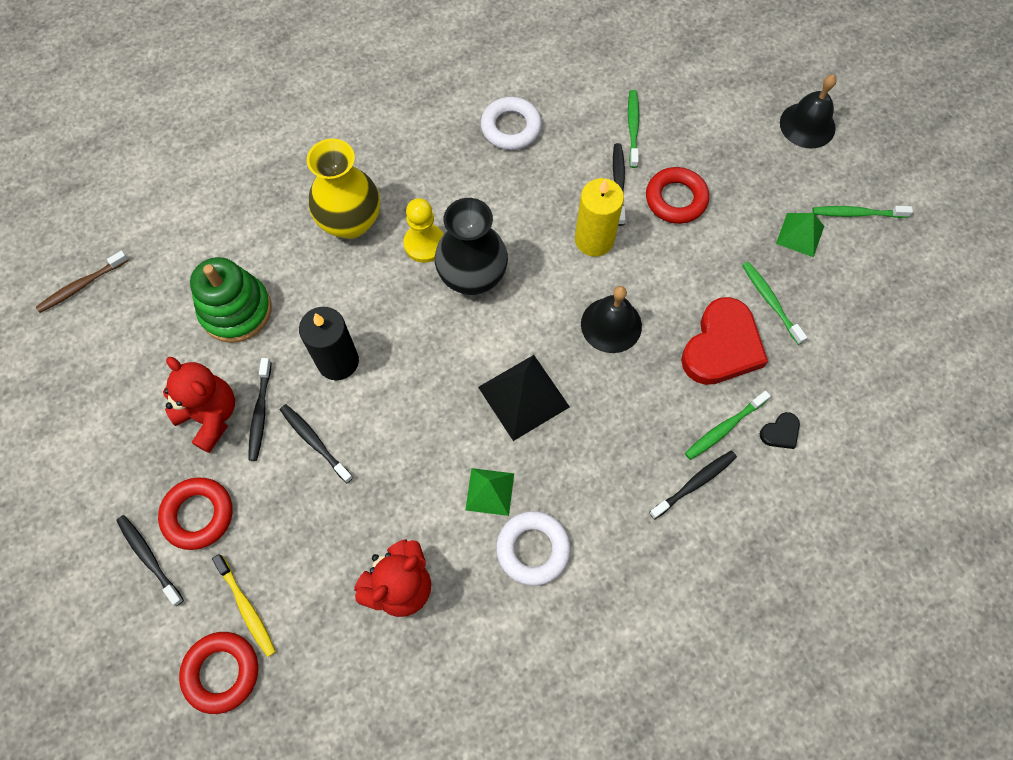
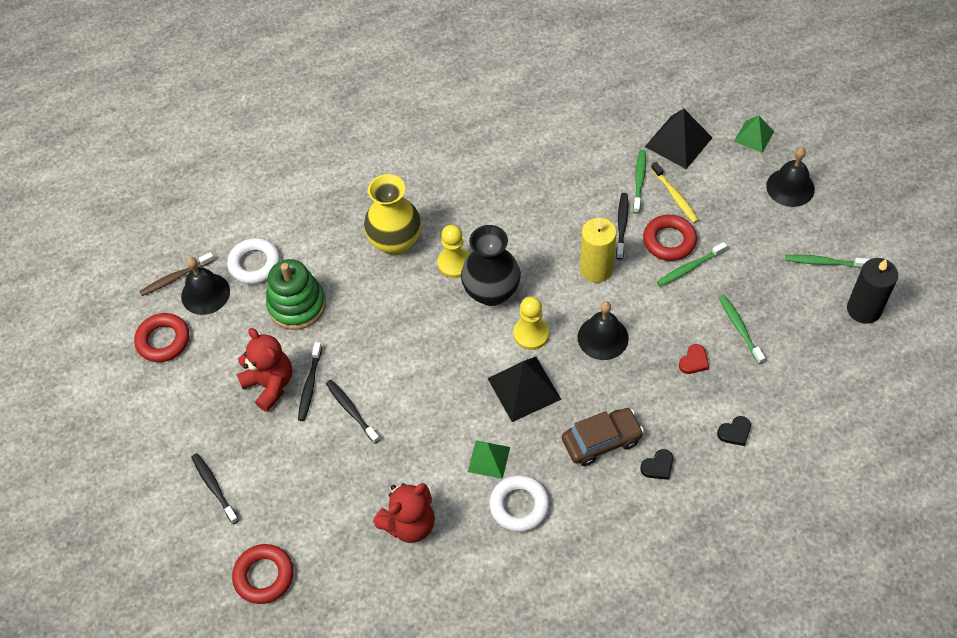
camera: 10 degrees right, 10 degrees down
red ring [158,478,233,550] -> red ring moved to [134,313,189,362]
yellow toothbrush [212,554,276,657] -> yellow toothbrush moved to [651,162,699,223]
black candle [299,307,359,380] -> black candle moved to [847,258,898,324]
white ring [481,97,542,150] -> white ring moved to [227,238,280,284]
black toothbrush [649,451,737,519] -> black heart [640,449,673,480]
red heart [681,297,768,385] -> red heart [679,344,709,374], size x0.43
green toothbrush [685,391,771,460] -> green toothbrush moved to [657,242,727,287]
green pyramid [776,213,824,257] -> green pyramid moved to [734,116,774,153]
none -> black bell [181,257,230,315]
none -> yellow pawn [513,296,549,350]
none -> brown car [562,408,644,466]
none -> black pyramid [645,108,713,169]

